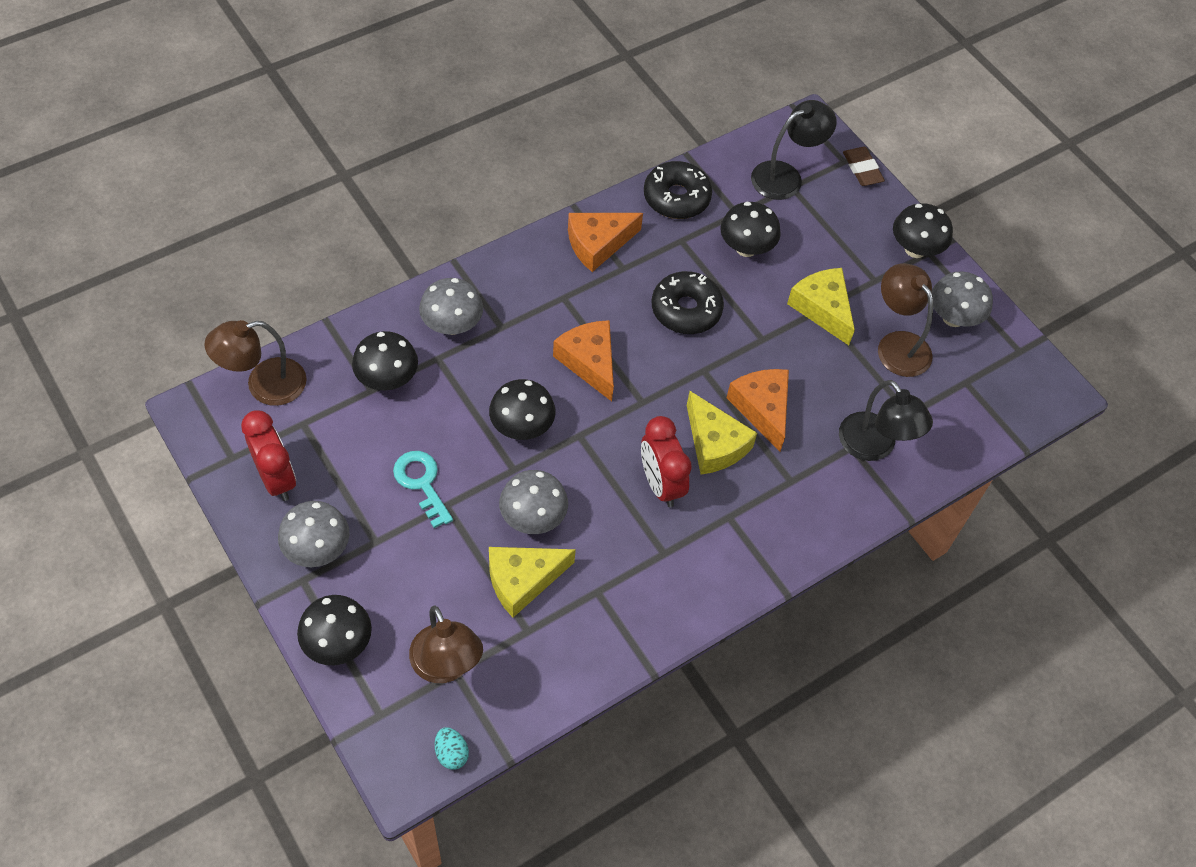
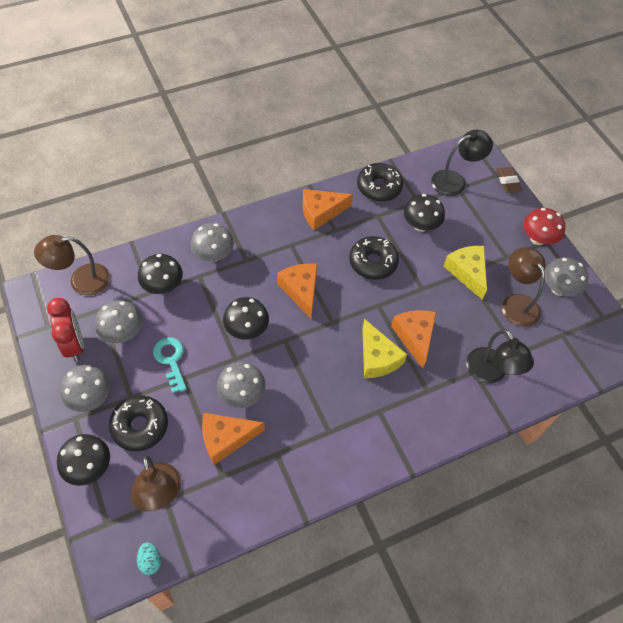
camera: 10 degrees right, 0 degrees up
yellow cheese [489,547,576,617] -> orange cheese [202,413,265,465]
red clock [641,416,692,507] -> none
black mushroom [893,203,953,258] -> red mushroom [523,208,566,245]
none -> grey mushroom [95,300,143,343]
none -> black donut [109,396,168,451]

